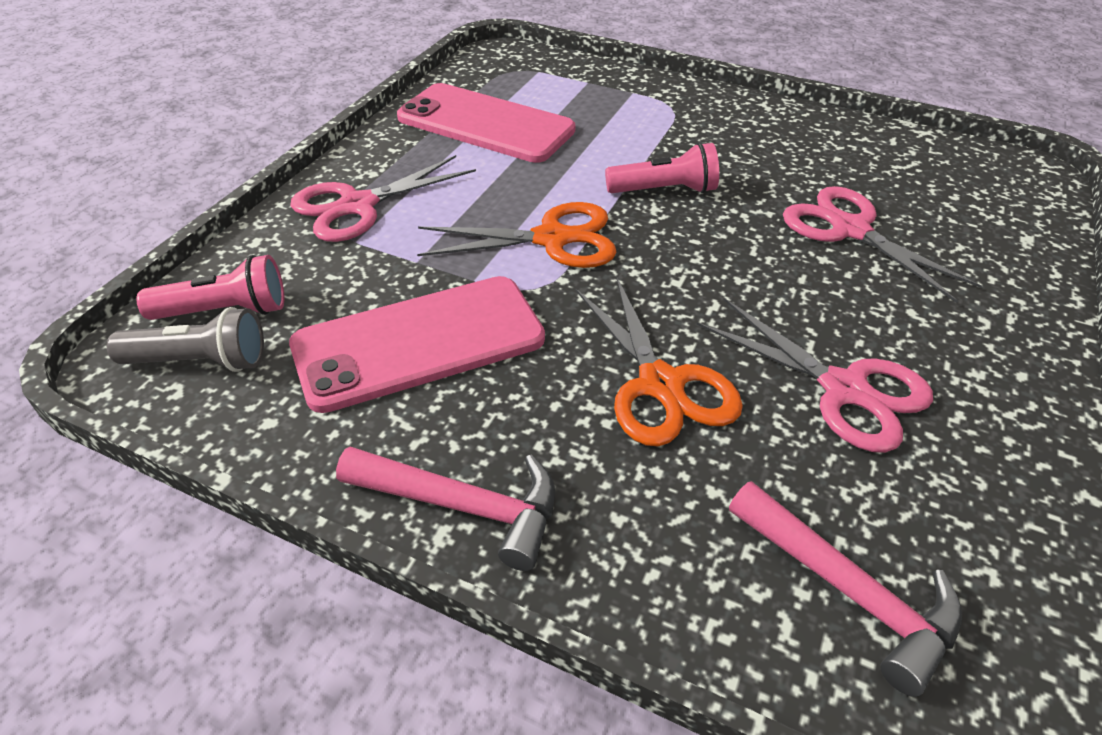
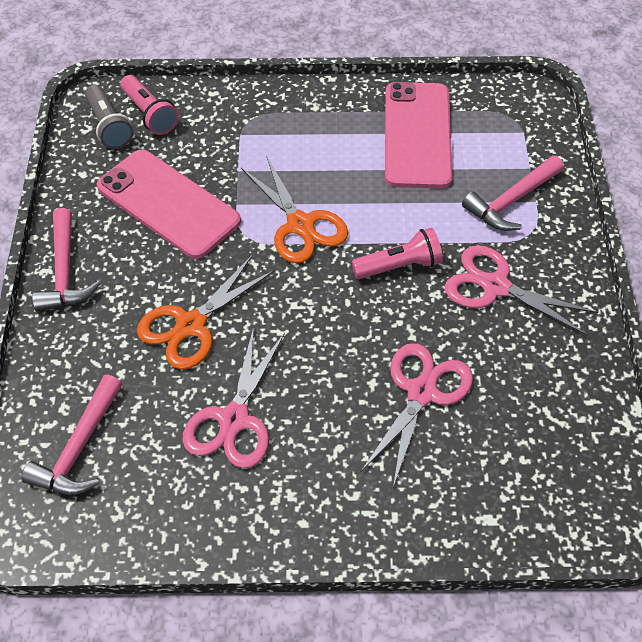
camera: 65 degrees right, 10 degrees up
pink scissors [290,155,476,242] -> pink scissors moved to [444,245,598,336]
pink flashlight [605,142,719,193] -> pink flashlight turned 75 degrees counterclockwise [351,228,443,279]
none -> pink hammer [462,156,564,231]

